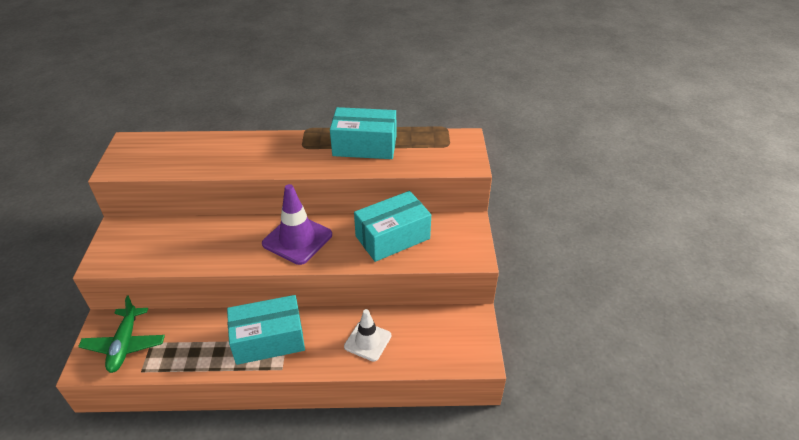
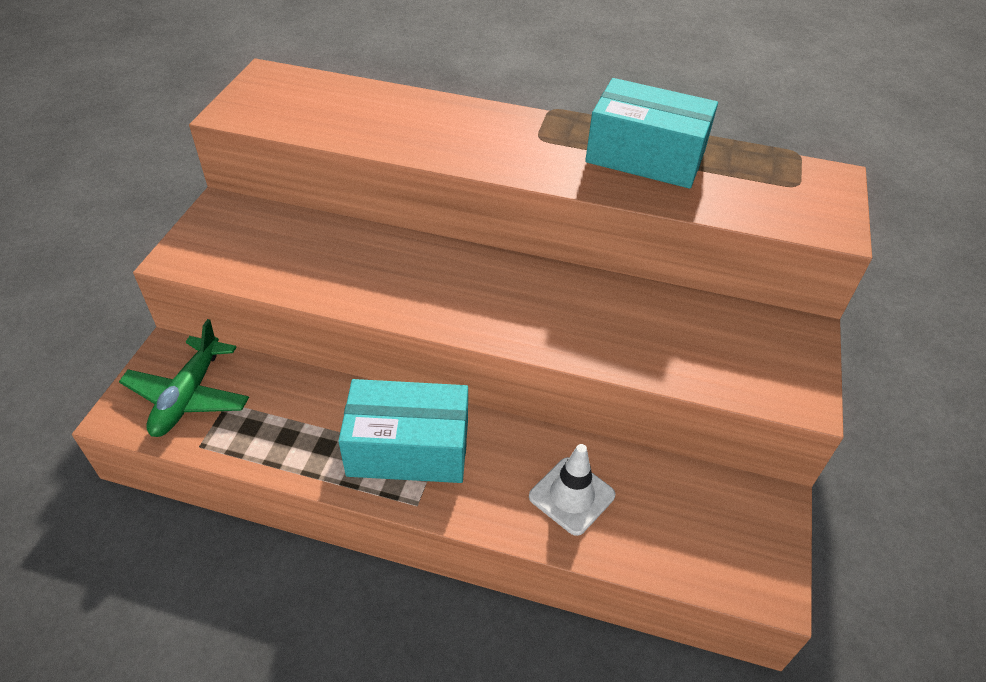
camera: 15 degrees right, 5 degrees up
purple traffic cone [262,184,332,265] -> none
turquoise box [354,191,431,262] -> none

